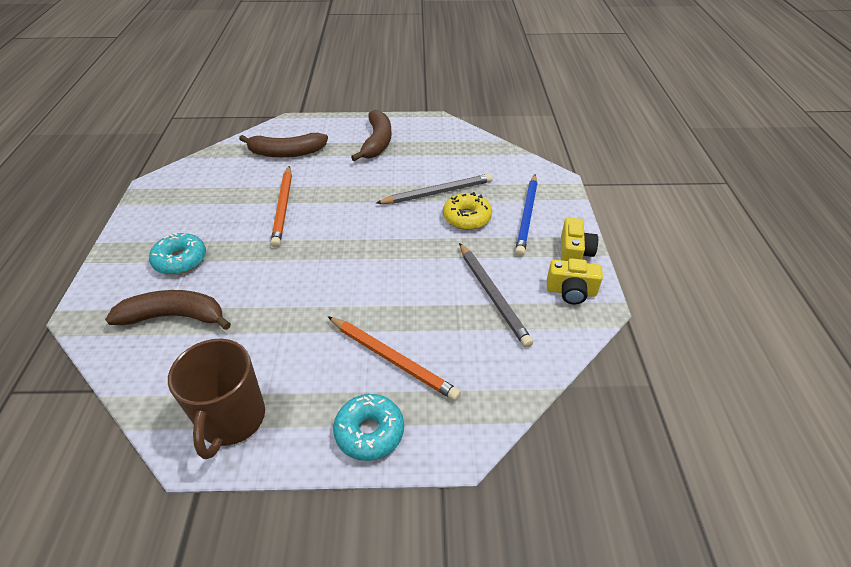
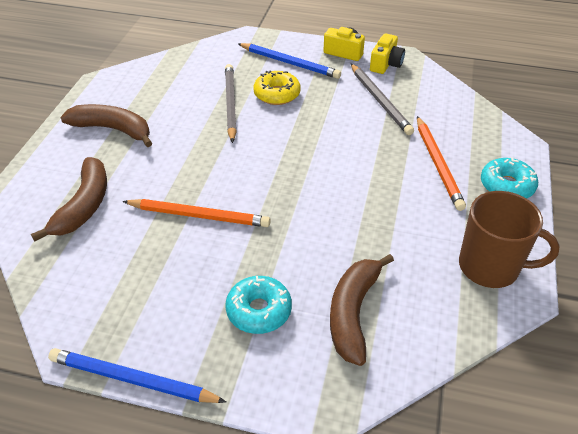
camera: 75 degrees left, 0 degrees up
orange pencil [328,316,461,401] -> orange pencil turned 120 degrees clockwise [417,116,466,211]
grey pencil [459,243,533,348] -> grey pencil turned 75 degrees clockwise [351,64,414,135]
none -> blue pencil [48,348,226,403]

